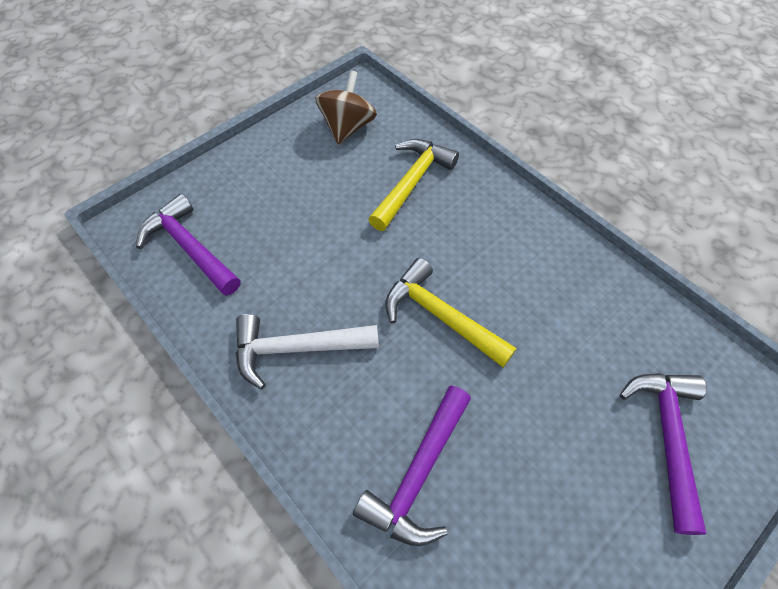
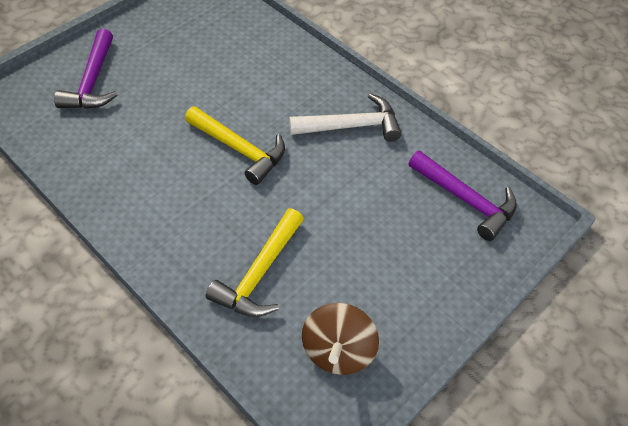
camera: 175 degrees right, 5 degrees down
purple hammer [353,385,471,546] -> none

